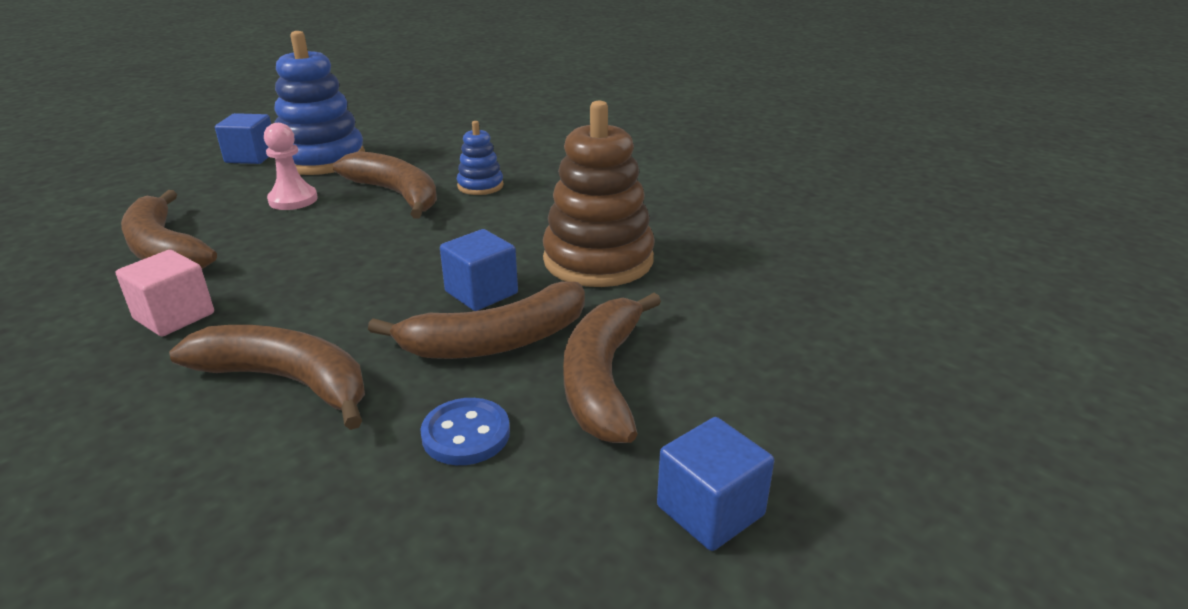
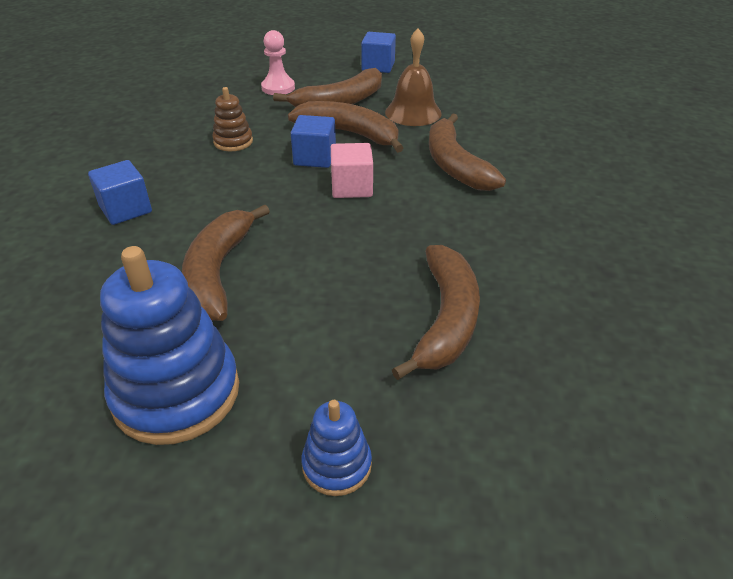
camera: 130 degrees left, 10 degrees up
pink cube [116,250,214,336] -> pink cube moved to [331,143,373,198]
blue cube [215,113,271,164] -> blue cube moved to [88,160,152,225]
pink pawn [264,123,318,210] -> pink pawn moved to [261,30,295,95]
blue button [420,398,510,465] -> brown bell [385,28,442,126]
blue stacking toy [457,121,504,195] -> blue stacking toy moved to [302,400,372,496]
brown stacking toy [543,100,655,287] -> brown stacking toy [212,87,253,151], size x0.50

